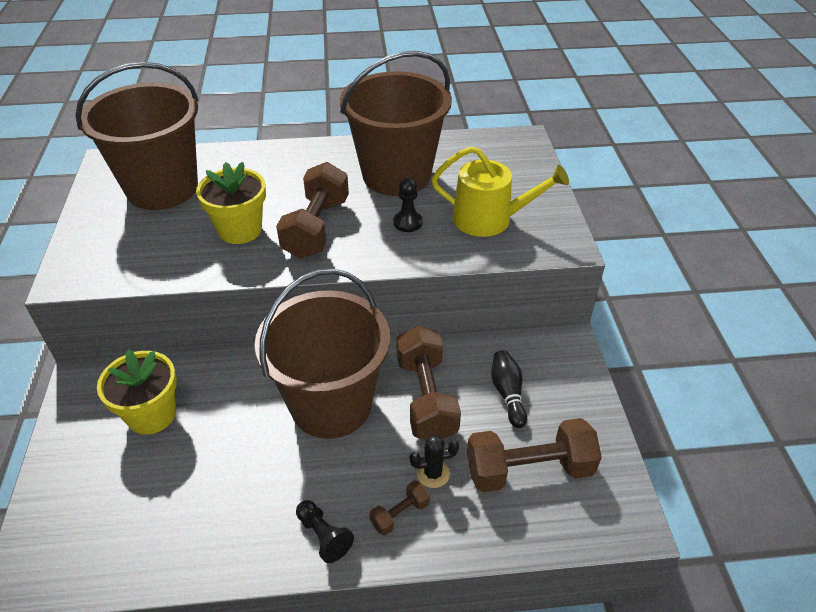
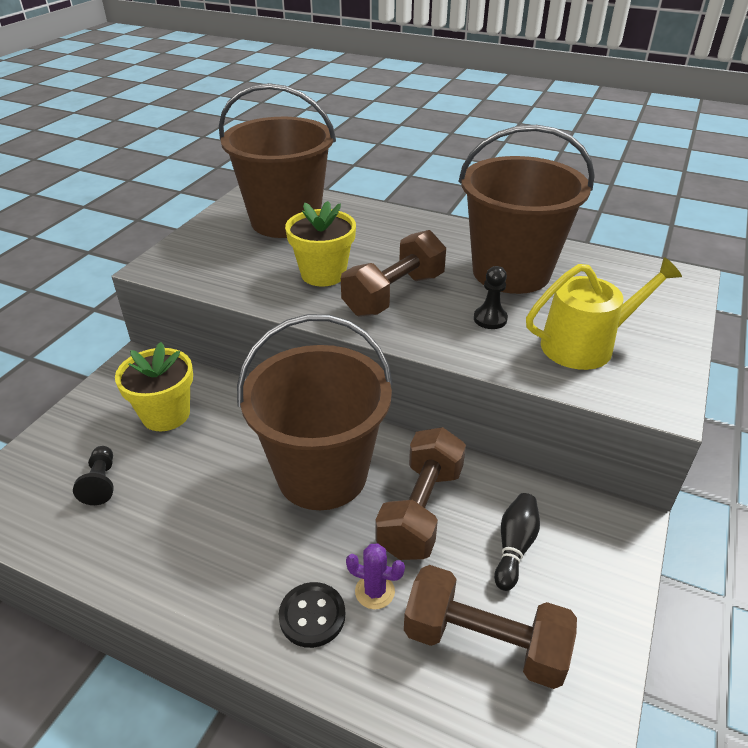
camera: 30 degrees right, 5 degrees down
black pawn [296,500,354,563] -> black pawn moved to [73,446,114,505]
brown dumbbell [369,480,430,536] -> black button [279,582,345,648]
black cactus [410,435,459,488] -> purple cactus [346,543,405,609]
yellow watering can [431,146,569,237] -> yellow watering can turned 60 degrees counterclockwise [526,257,682,370]

